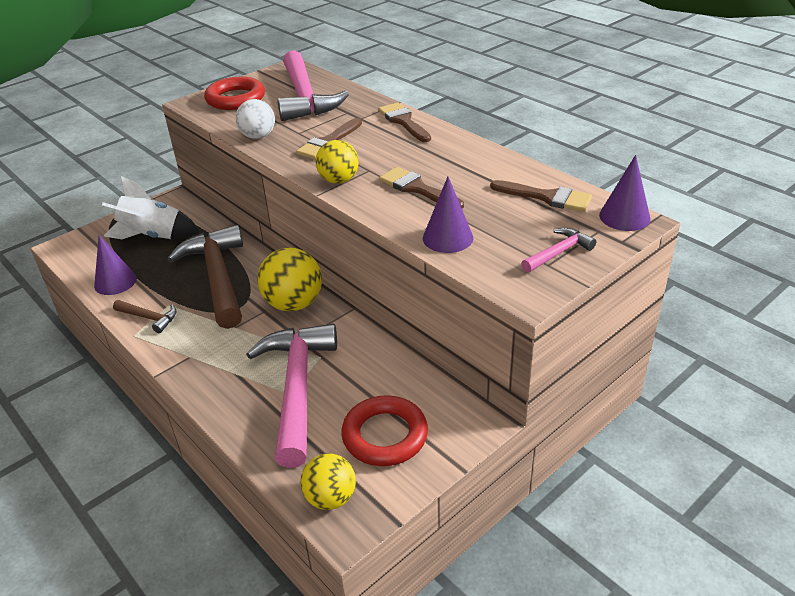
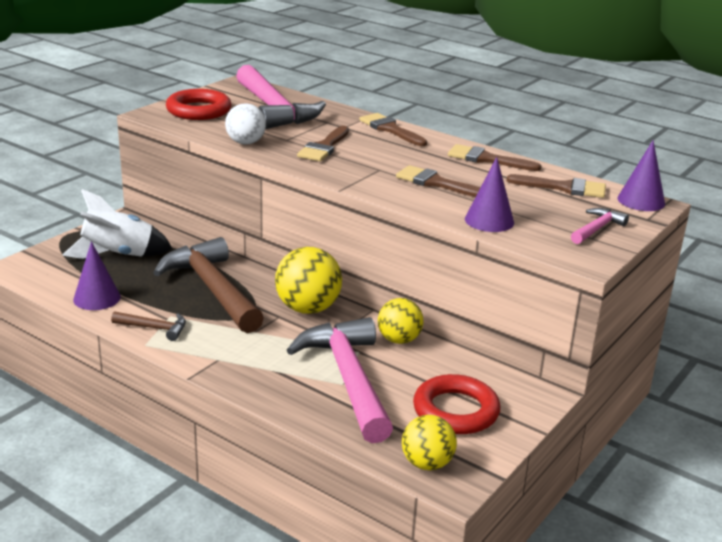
camera: 15 degrees left, 10 degrees down
yellow ball [315,140,359,184] -> yellow ball moved to [378,298,424,344]
none -> brown brush [448,144,541,171]

